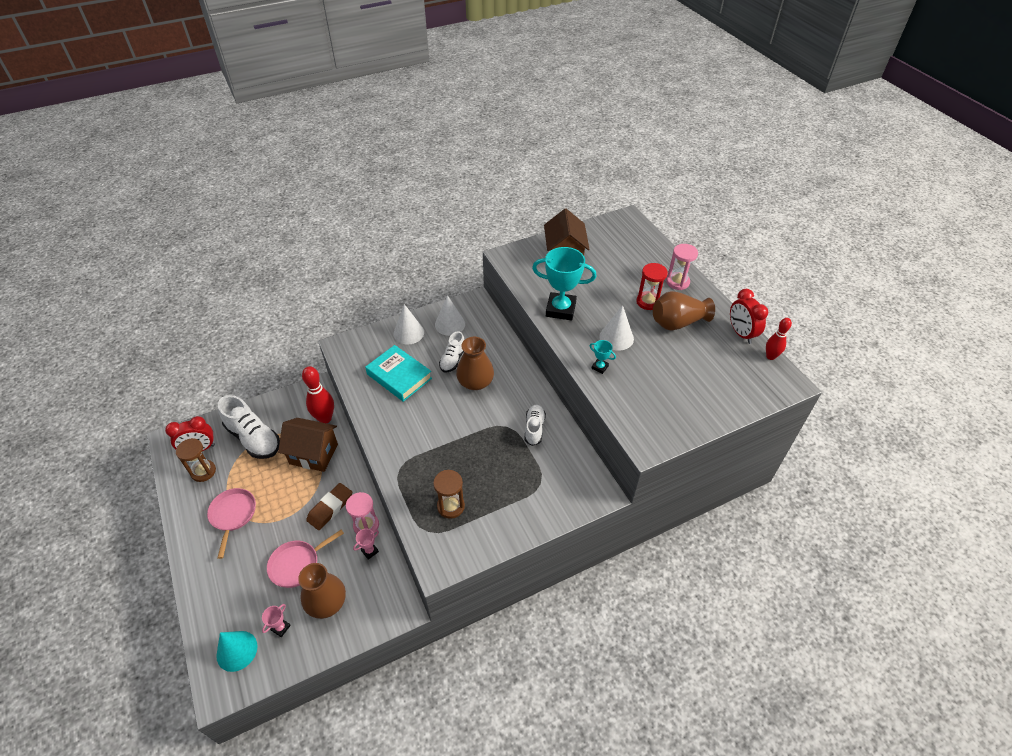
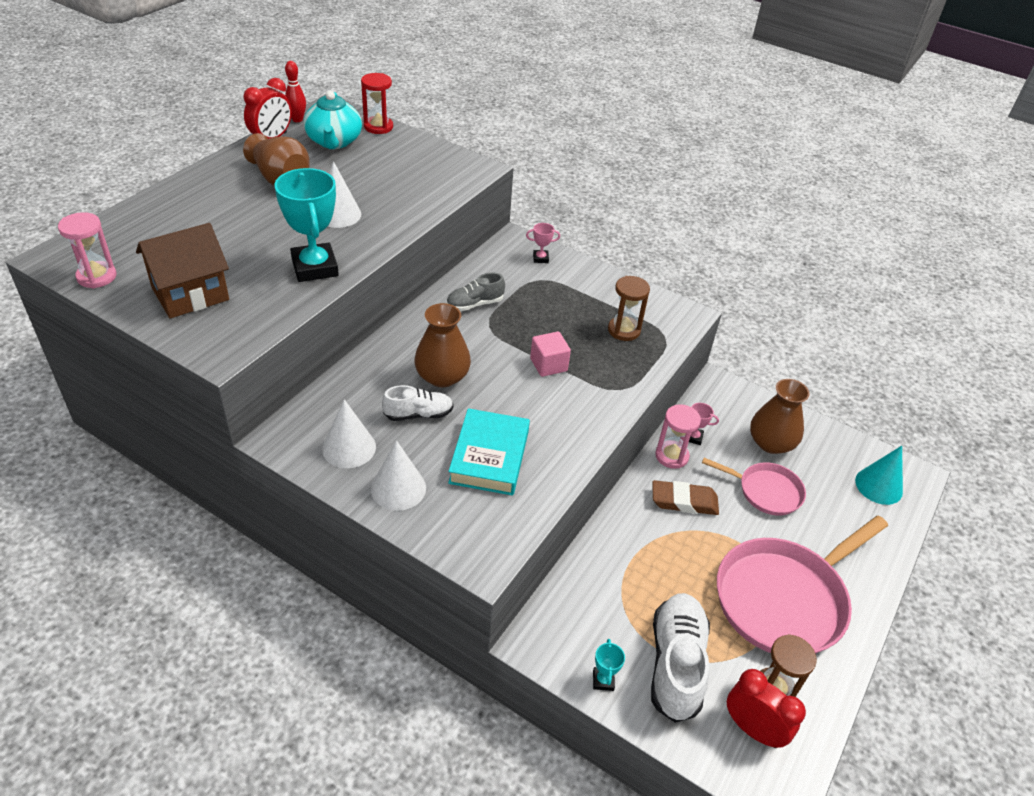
camera: 125 degrees left, 5 degrees down
pink pan [207,488,256,559] -> pink pan [717,516,888,654], size x1.85
pink trophy [262,604,291,637] -> pink trophy moved to [526,223,560,263]
brown house [278,418,338,472] -> none
red bowling pin [302,366,334,423] -> none
white shoe [524,405,546,446] -> grey shoe [446,273,505,311]
turquoise trophy [590,340,616,374] -> turquoise trophy moved to [593,639,625,691]
red hourglass [636,263,668,310] -> red hourglass moved to [361,73,393,134]
pink hourglass [666,244,698,290] -> pink hourglass moved to [58,212,116,288]
none -> turquoise teapot [304,91,362,149]
none -> pink cube [530,331,571,377]

